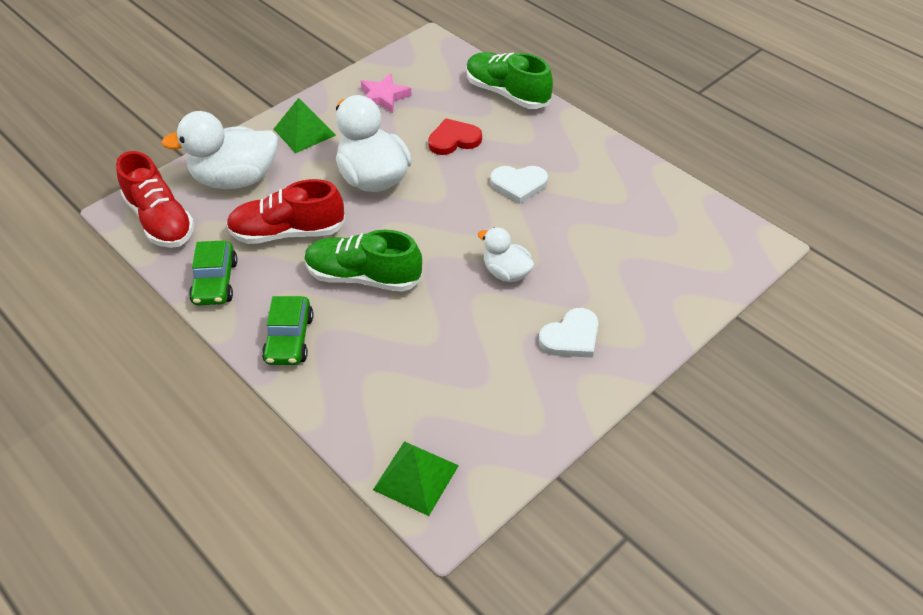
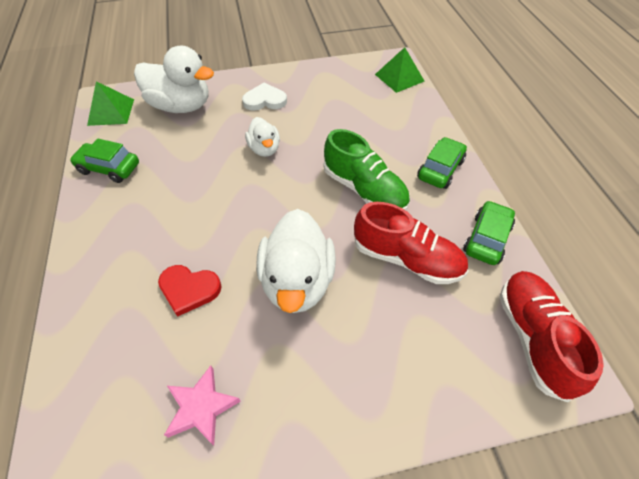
camera: 150 degrees left, 5 degrees up
white duck [161,111,278,189] -> white duck moved to [134,46,214,113]
green pyramid [274,98,336,153] -> green pyramid moved to [87,81,134,126]
green shoe [467,52,553,109] -> none
white heart [490,166,548,204] -> none
none -> green car [70,139,139,183]

